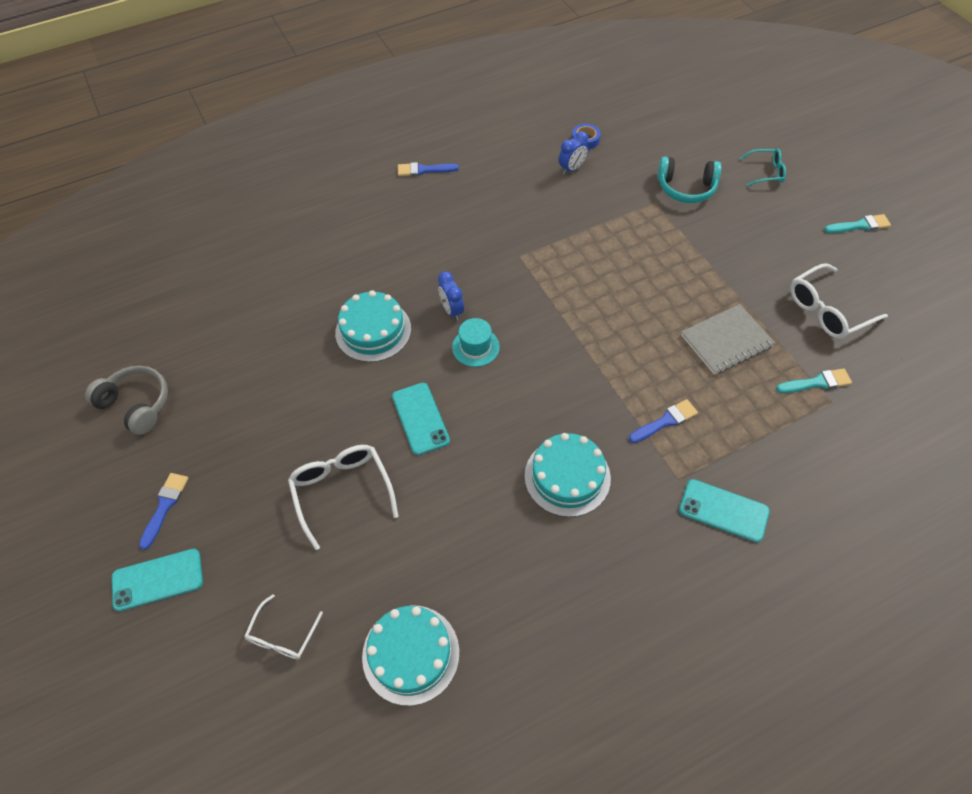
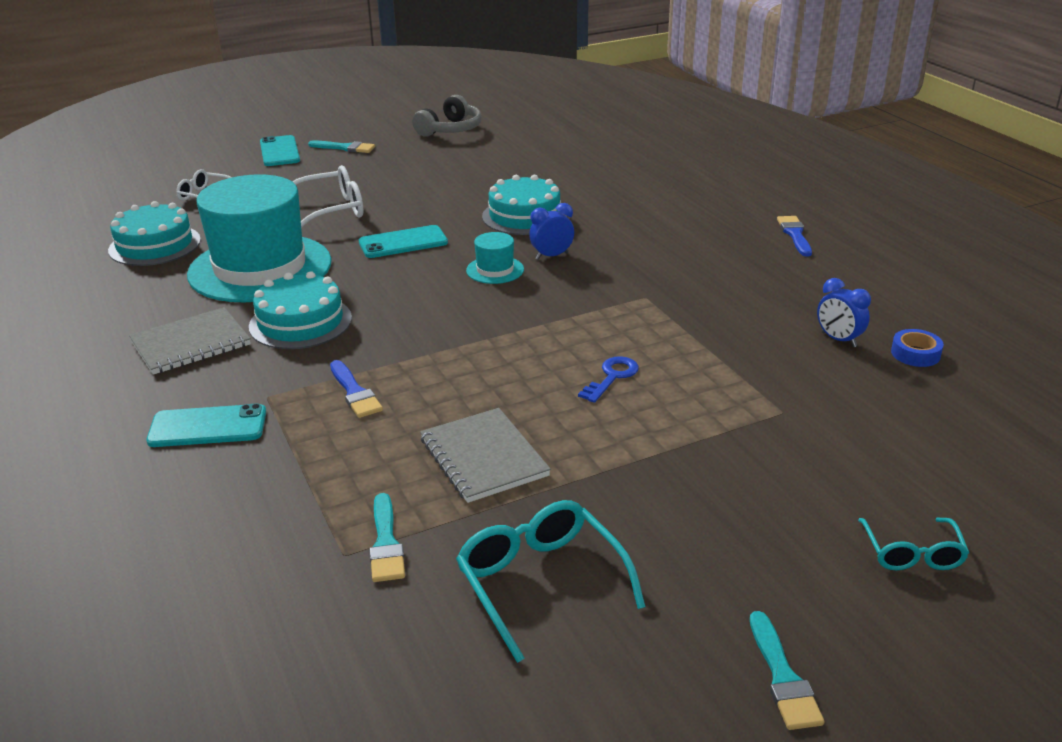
camera: 90 degrees right, 25 degrees down
blue brush [139,473,188,550] -> turquoise brush [308,140,375,153]
turquoise headphones [658,157,721,203] -> none
turquoise phone [679,479,770,542] -> turquoise phone turned 60 degrees clockwise [146,403,266,447]
white glasses [790,263,888,339] -> turquoise glasses [456,500,646,663]
none -> grey notebook [129,307,251,375]
none -> turquoise hat [187,174,331,302]
none -> blue key [578,356,639,403]

